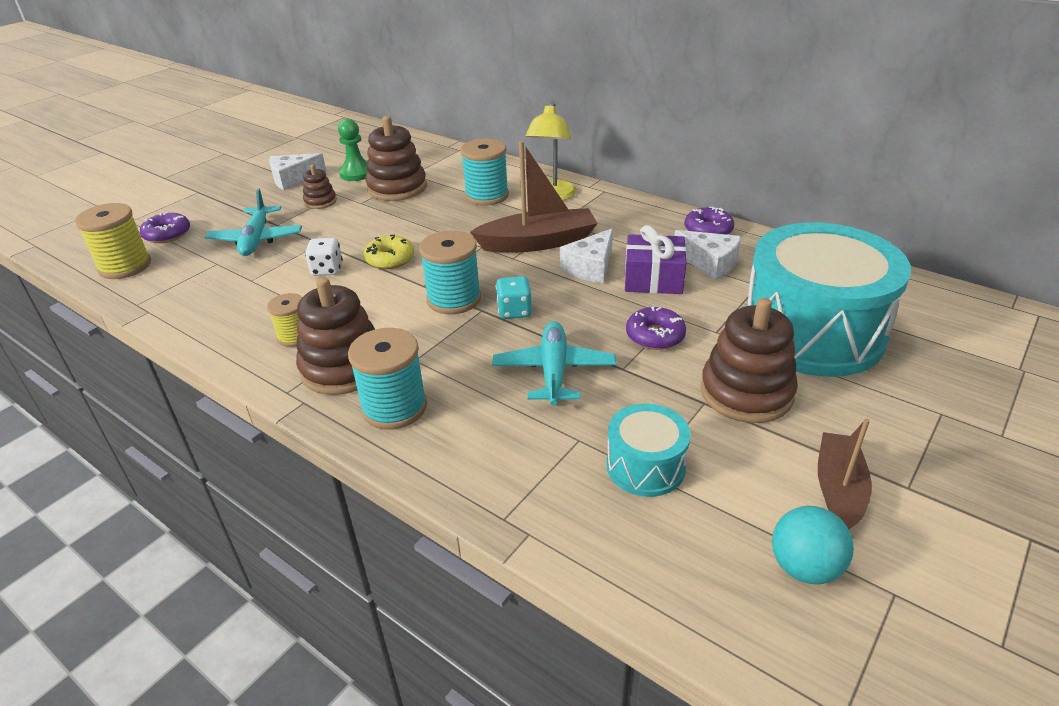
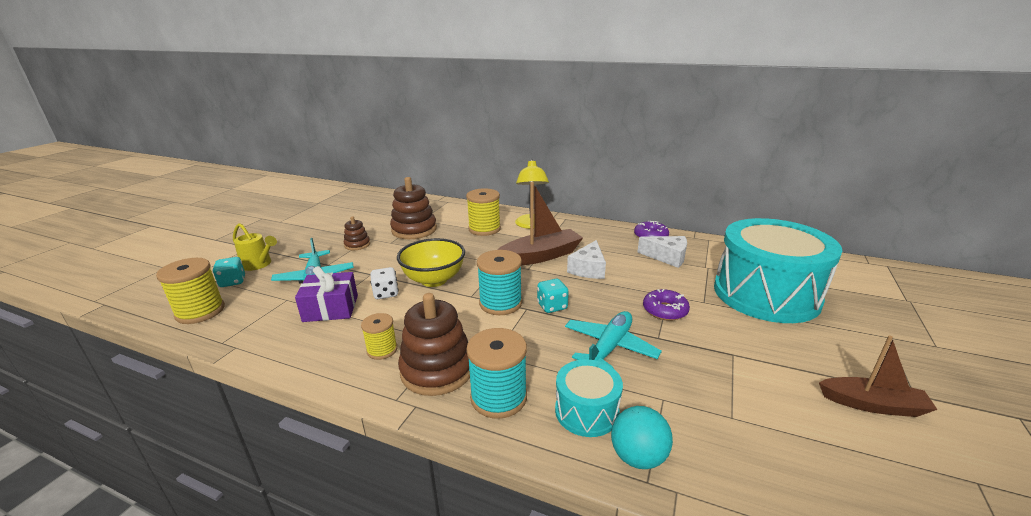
camera: 15 degrees left, 10 degrees down
purple donut [140,212,190,243] -> turquoise dice [213,257,245,287]
white cheese [269,153,326,190] -> none
green pawn [338,119,368,181] -> none
yellow donut [364,235,414,269] -> yellow bowl [397,238,465,287]
turquoise spool [461,139,509,206] -> yellow spool [466,188,501,236]
turquoise plane [492,321,616,406] -> turquoise plane turned 45 degrees clockwise [565,311,662,368]
turquoise drum [606,404,691,497] -> turquoise drum moved to [555,359,623,437]
purple gift [625,225,687,294] -> purple gift moved to [295,266,358,322]
brown stacking toy [700,298,798,423] -> none
turquoise ball [772,506,854,584] -> turquoise ball moved to [611,406,673,469]
brown boat [818,419,872,529] -> brown boat turned 105 degrees clockwise [819,335,938,417]
none -> yellow watering can [233,223,277,271]

